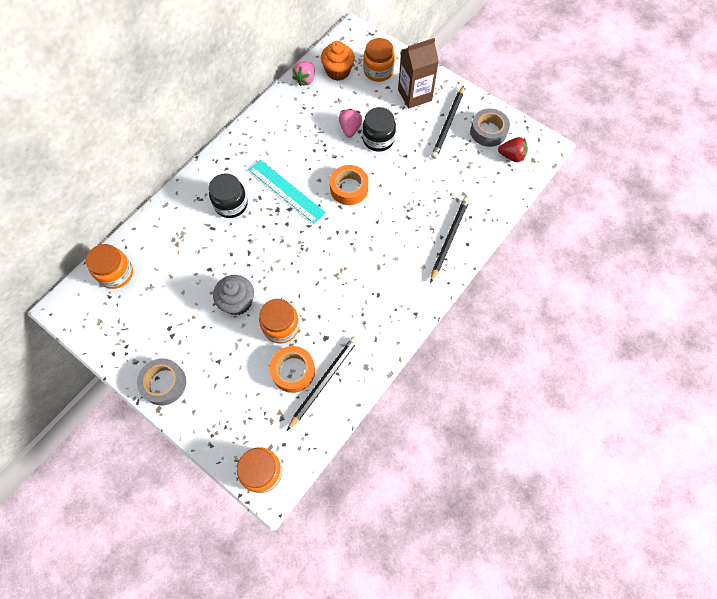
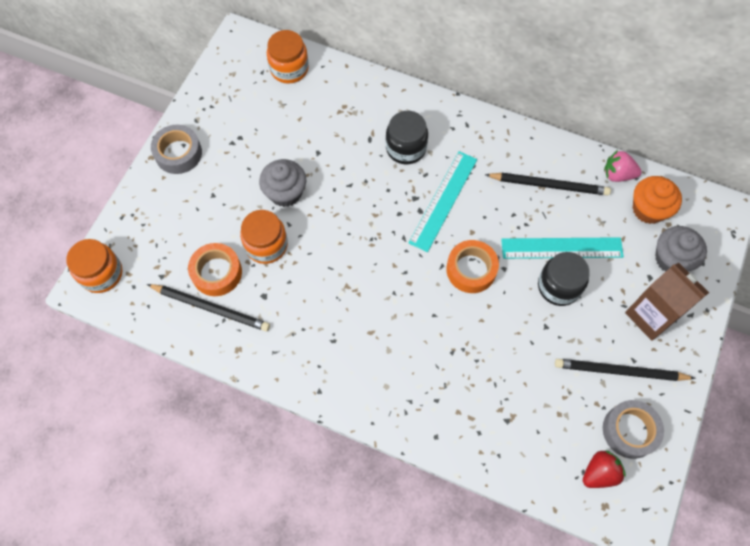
camera: 75 degrees right, 0 degrees up
pink strawberry [339,109,362,138] -> turquoise ruler [501,237,624,259]
orange jar [363,38,395,82] -> grey cupcake [655,226,707,272]
black pencil [430,197,470,283] -> black pencil moved to [485,173,611,196]
red strawberry [498,137,528,162] -> red strawberry turned 120 degrees counterclockwise [583,451,626,488]

